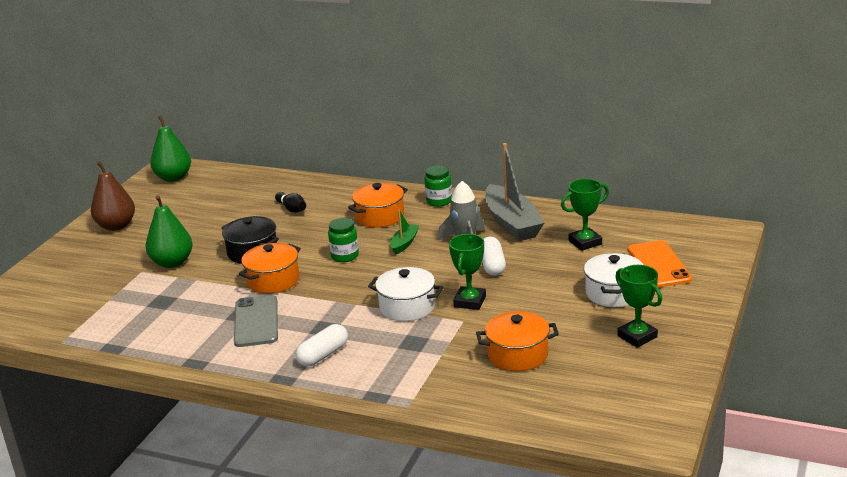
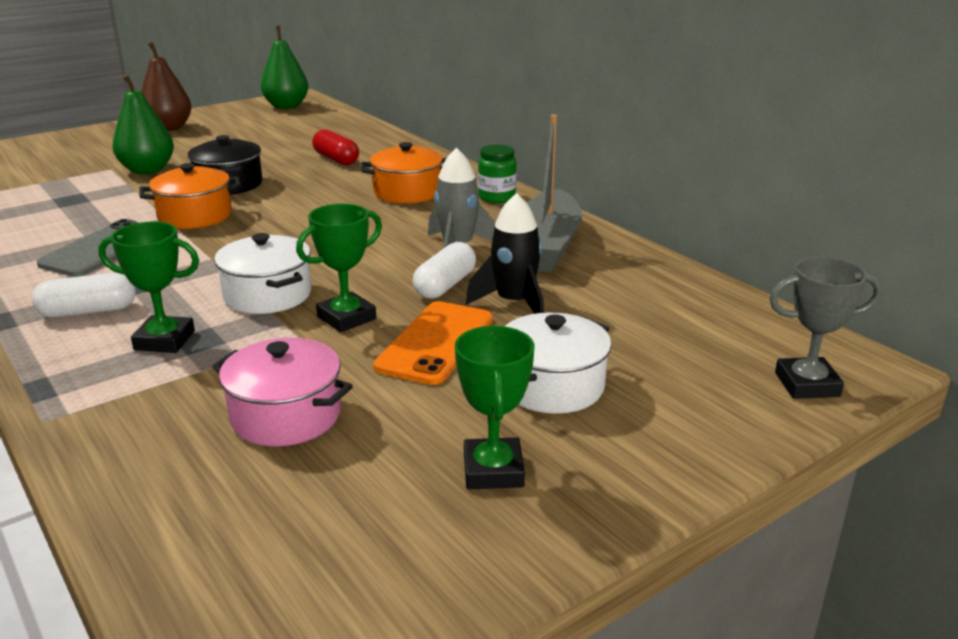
camera: 30 degrees right, 0 degrees up
black bowling pin [275,192,306,213] -> red capsule [312,129,359,165]
green jar [328,218,359,262] -> none
green boat [390,210,419,255] -> none
orange pot [476,311,559,371] -> pink pot [212,338,353,446]
green trophy [561,179,609,251] -> green trophy moved to [98,222,199,353]
orange phone [628,240,692,287] -> orange phone moved to [373,301,493,385]
none -> black rocket [466,193,544,314]
none -> grey trophy [769,257,882,399]

